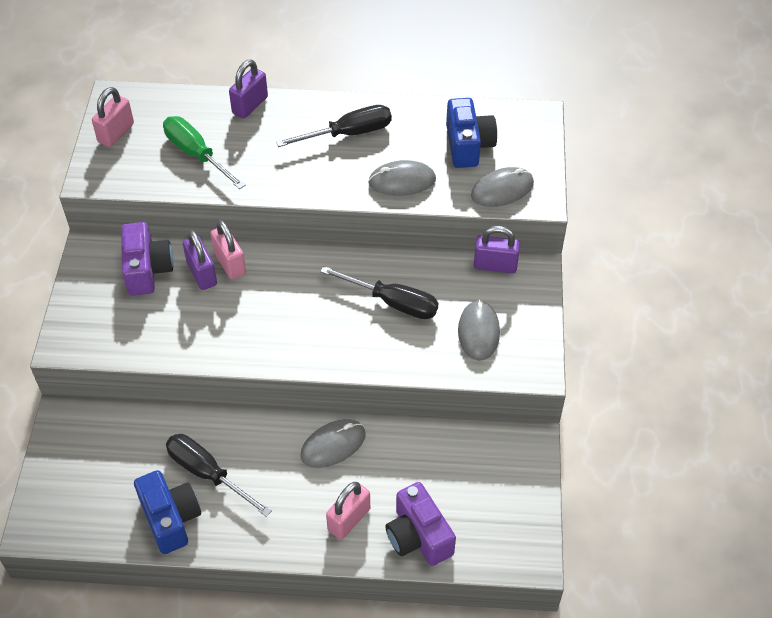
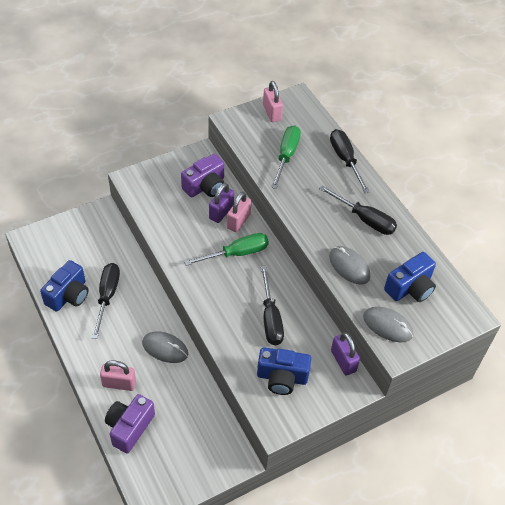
camera: 55 degrees right, 0 degrees up
pink padlock [92,87,134,147] -> pink padlock turned 75 degrees clockwise [263,81,283,122]
purple padlock [229,60,268,118] -> black screwdriver [330,129,370,193]
grey mouse [458,300,500,361] -> blue camera [257,347,311,395]
none -> green screwdriver [184,233,269,266]

